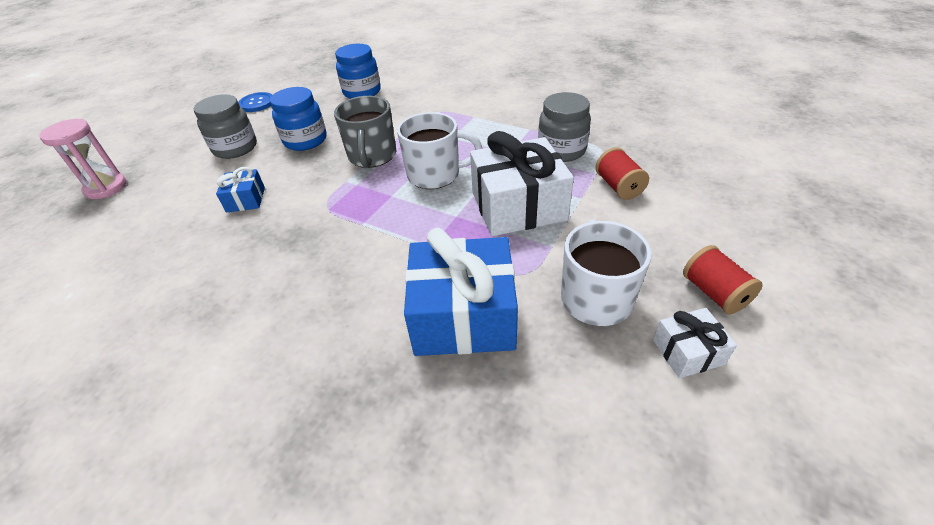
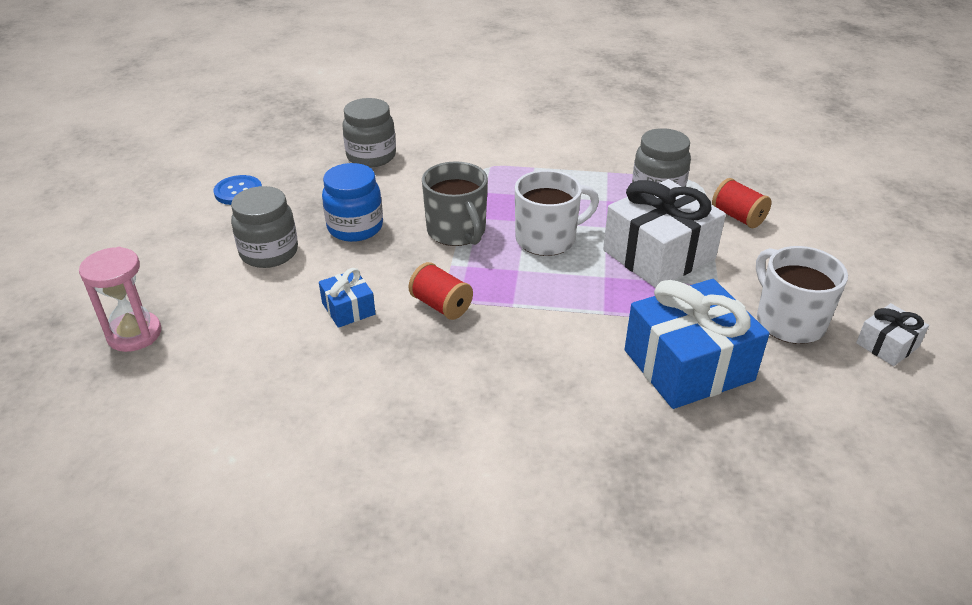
camera: 25 degrees left, 5 degrees down
blue jar [335,44,381,99] -> grey jar [342,98,396,168]
red spool [683,245,763,314] -> red spool moved to [408,262,473,320]

